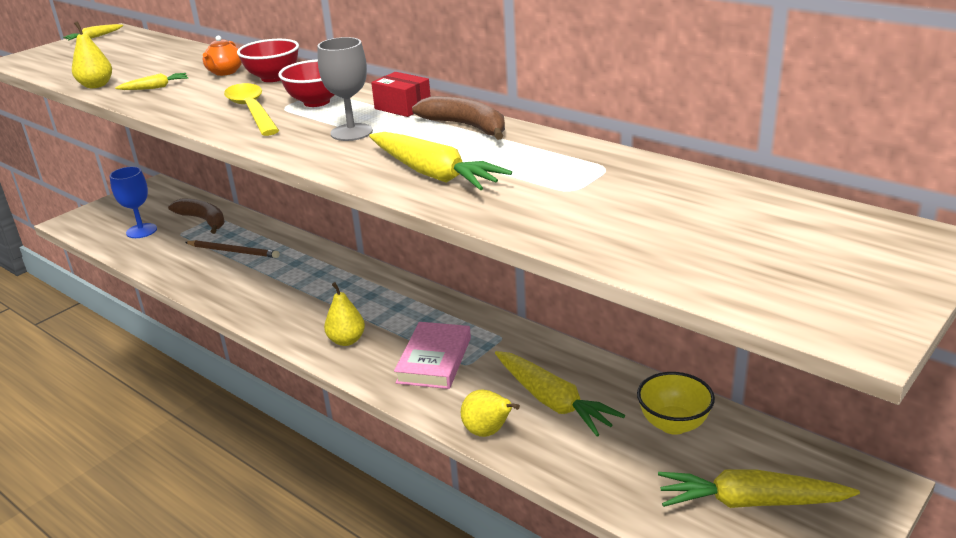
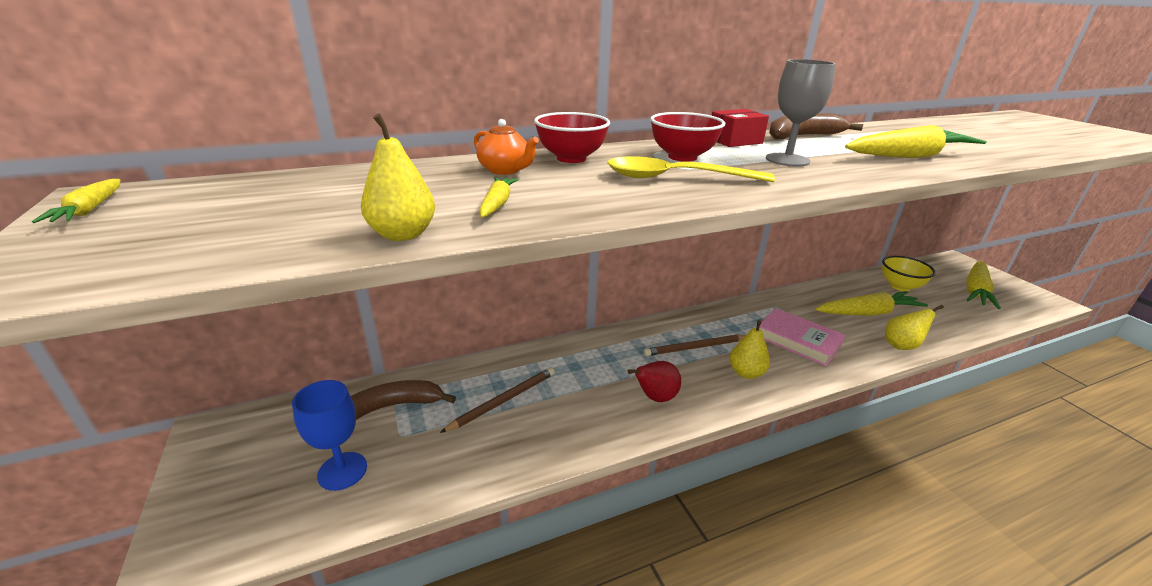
camera: 65 degrees left, 0 degrees up
none -> red pear [628,361,681,402]
none -> brown pencil [644,334,746,356]

